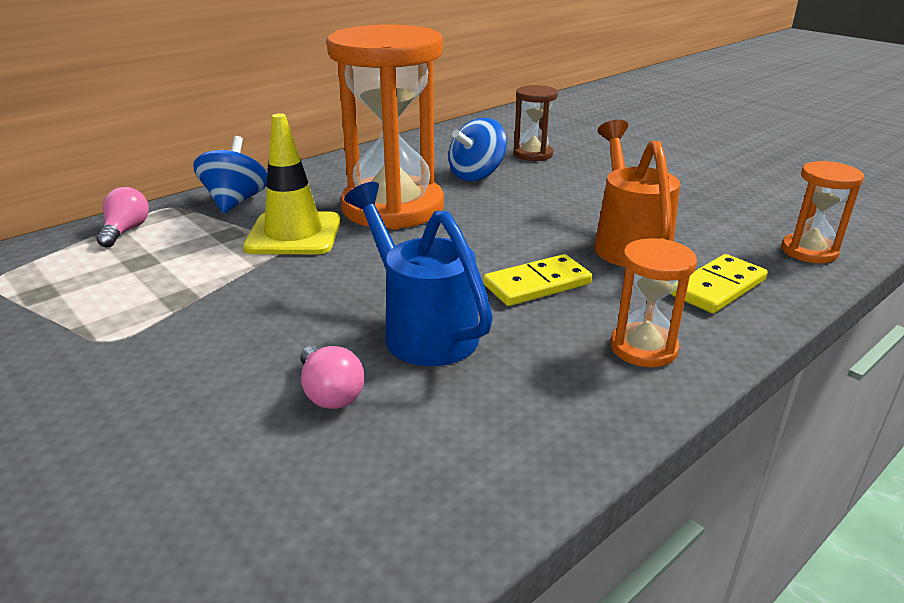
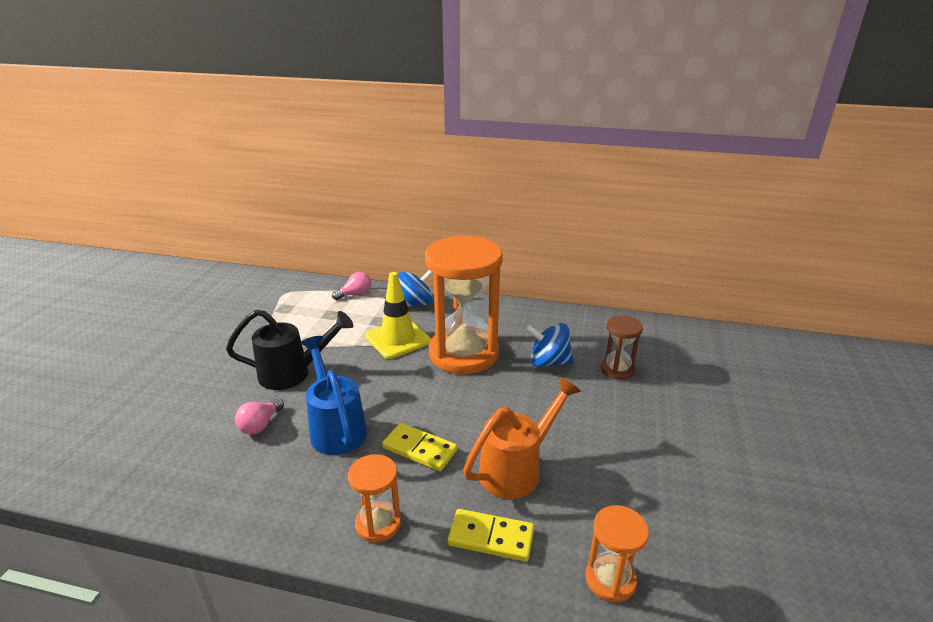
camera: 55 degrees right, 0 degrees up
blue watering can [344,182,493,366] -> blue watering can turned 45 degrees counterclockwise [301,336,367,455]
none -> black watering can [226,310,353,390]

